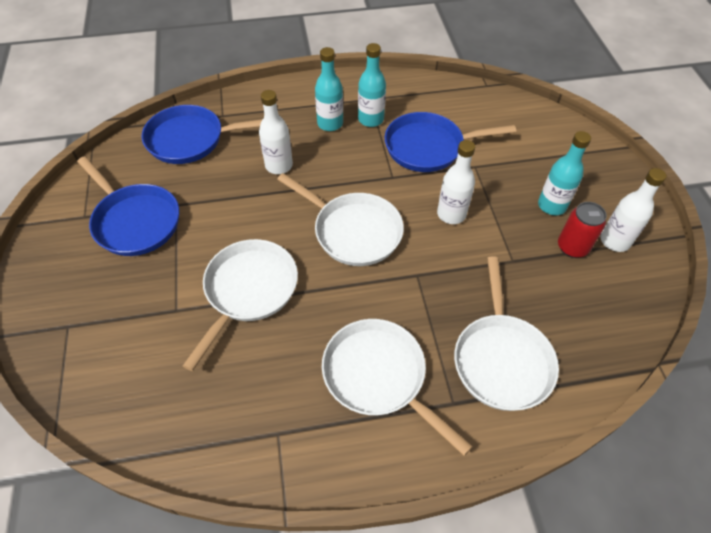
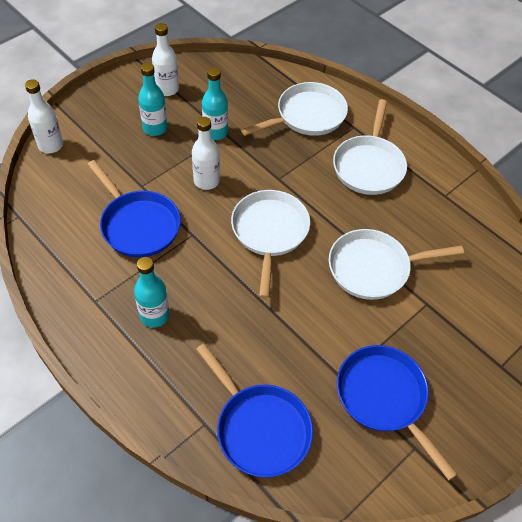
camera: 125 degrees left, 0 degrees up
blue pan [77,156,179,256] -> blue pan turned 45 degrees counterclockwise [337,345,458,480]
white bottle [259,90,293,174] -> white bottle moved to [25,79,63,153]
turquoise bottle [358,43,386,127] -> turquoise bottle moved to [202,67,228,140]
red can [558,202,607,258] -> none

